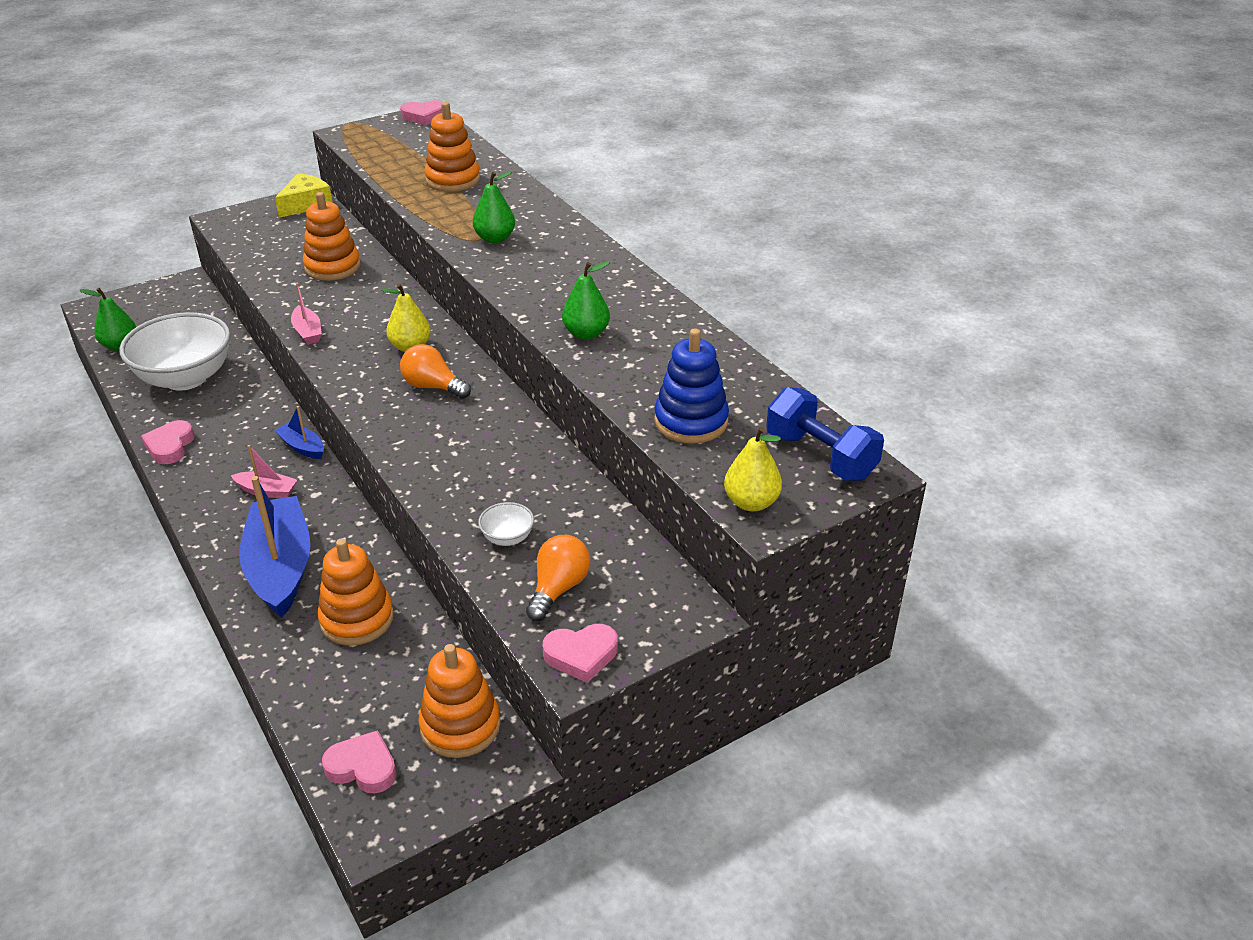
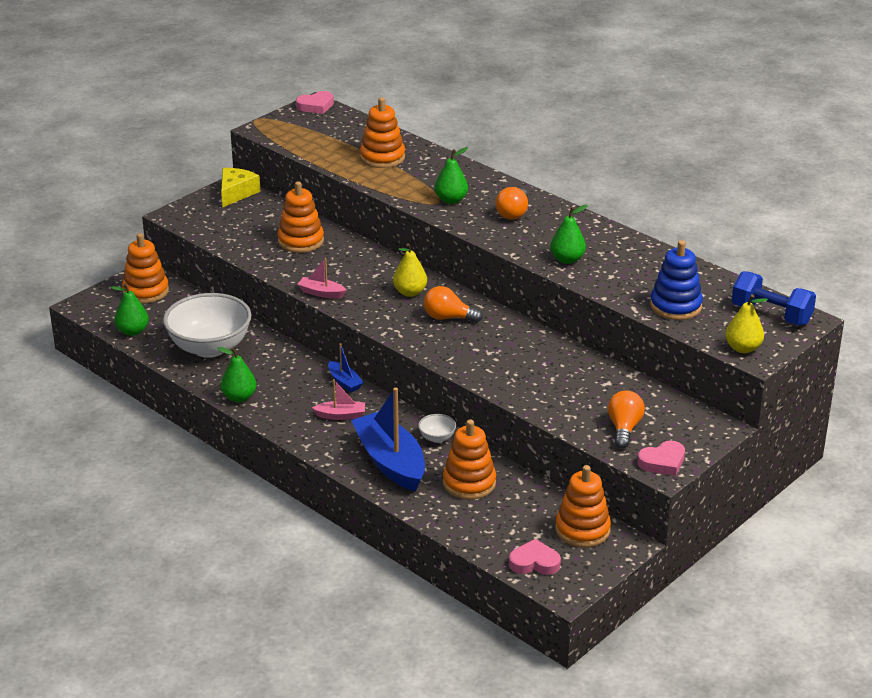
camera: 15 degrees left, 5 degrees down
pink heart [141,420,195,464] -> green pear [217,347,256,402]
blue boat [275,406,324,459] -> blue boat turned 150 degrees counterclockwise [328,343,364,392]
pink boat [291,283,322,345] -> pink boat turned 150 degrees clockwise [297,258,347,298]
white bowl [478,502,534,546] -> white bowl moved to [418,414,456,443]
none -> orange stacking toy [122,233,169,303]
none -> orange light bulb [496,187,528,220]

